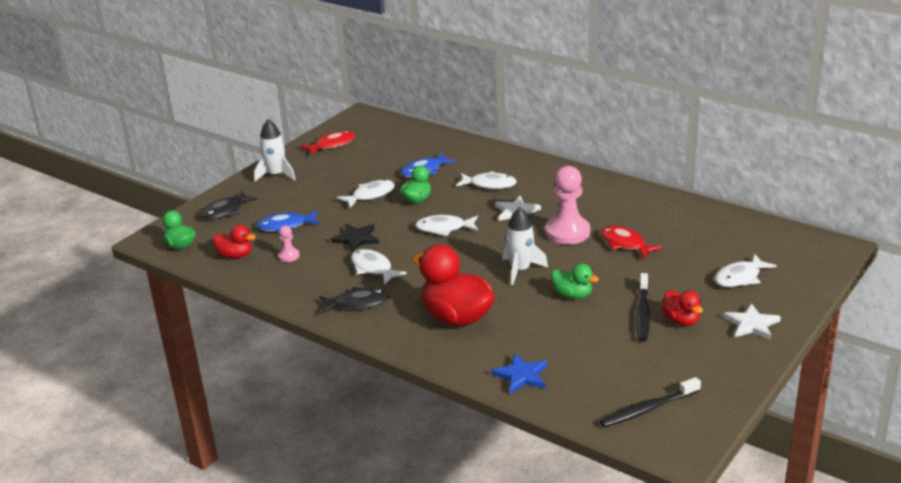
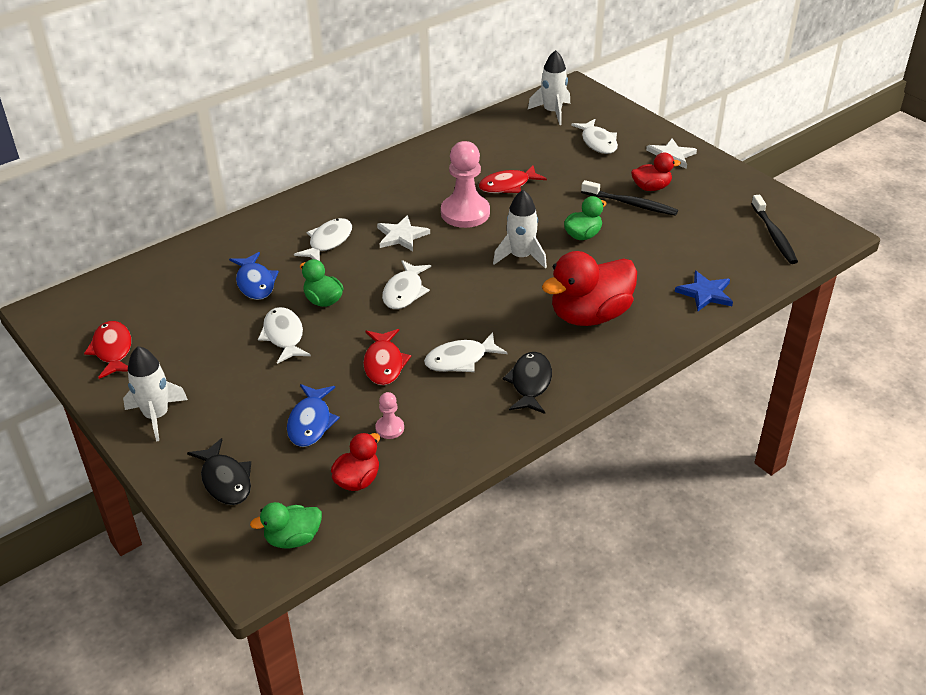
camera: 75 degrees left, 10 degrees up
black star [331,224,379,252] -> red fish [363,329,411,385]
none -> white rocket [528,50,570,125]

